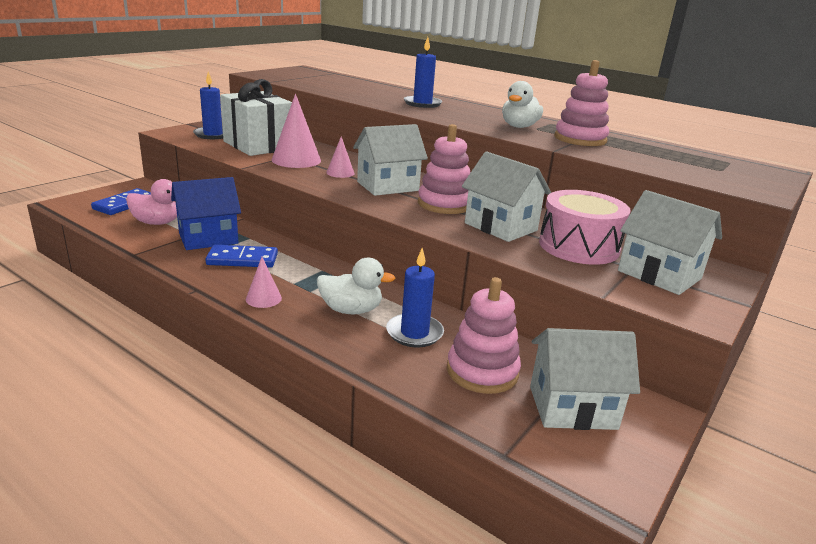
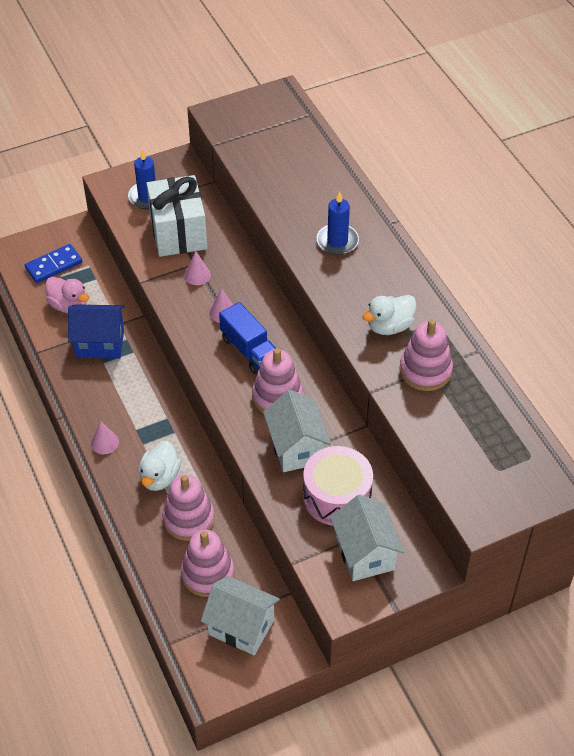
camera: 30 degrees right, 25 degrees up
blue domino [205,245,278,268] -> none
pink cone [272,94,321,168] -> pink cone [184,251,211,285], size x0.55
white duck [317,258,396,314] -> white duck turned 75 degrees clockwise [139,441,181,491]
white house [353,124,428,196] -> blue truck [219,302,276,374]
blue candle [386,248,444,347] -> pink stacking toy [162,475,215,541]

